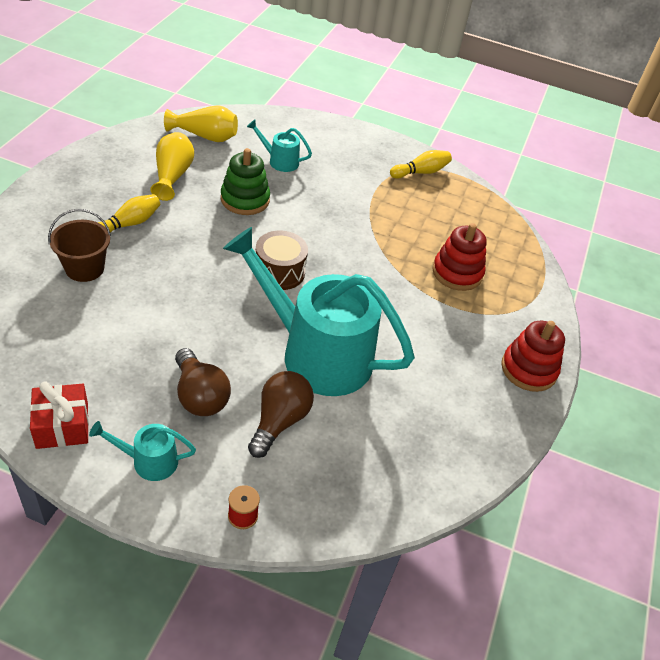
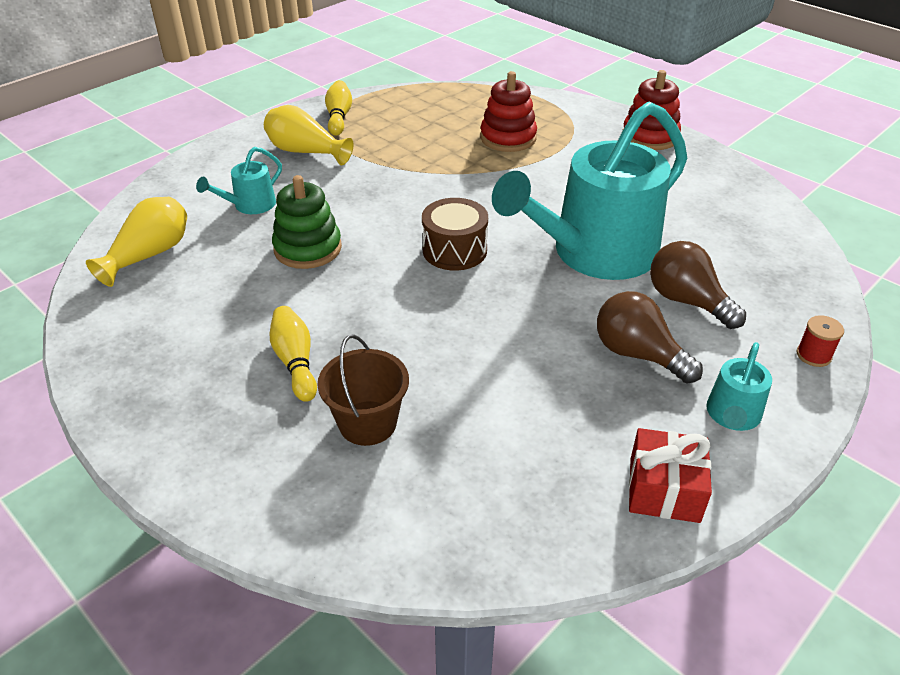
camera: 60 degrees left, 5 degrees down
yellow vase [150,132,194,201] -> yellow vase moved to [264,105,354,165]
brown light bulb [175,348,231,416] -> brown light bulb turned 135 degrees counterclockwise [597,291,703,384]

